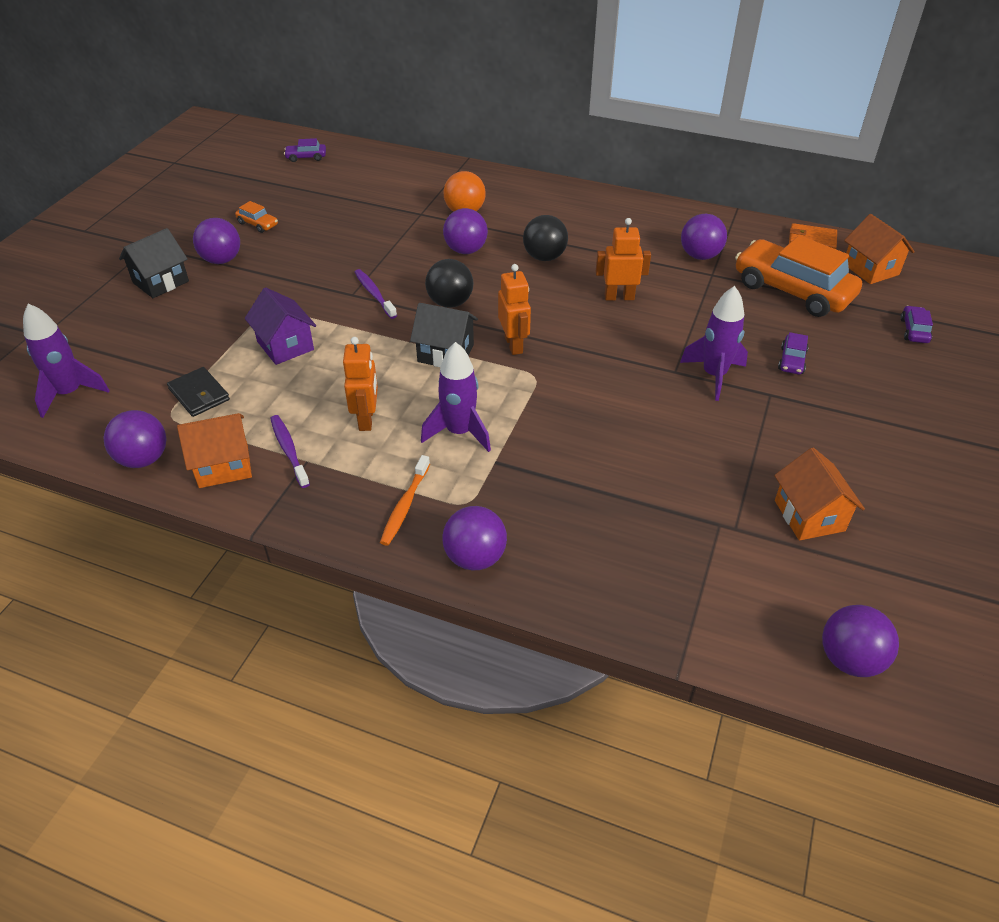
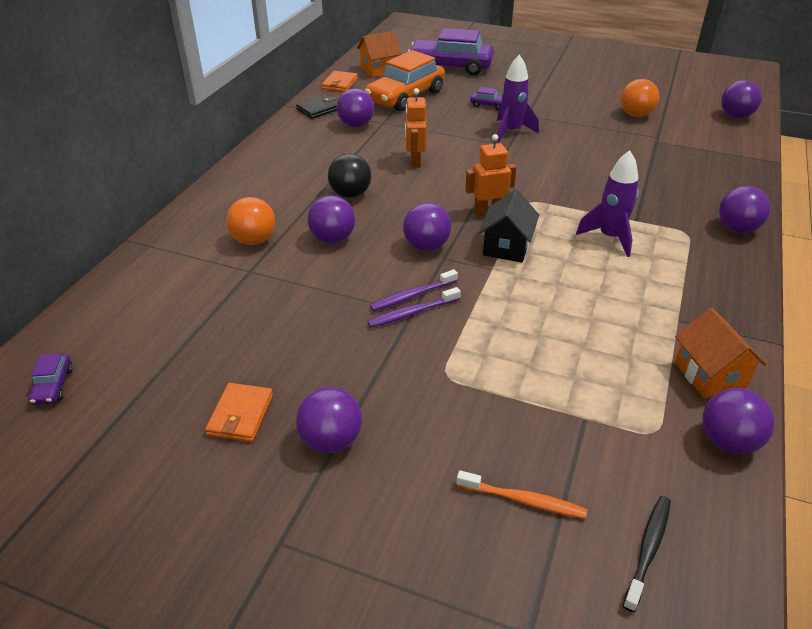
camera: 90 degrees left, 5 degrees down
purple rocket [23,304,110,418] -> black toothbrush [623,496,671,612]
black house [119,228,189,298] -> none
black wallet [167,367,230,417] -> black wallet moved to [296,95,337,119]
orange car [235,201,278,233] -> orange wallet [205,383,273,442]
purple house [245,287,316,365] -> none
purple toothbrush [270,415,310,488] -> purple toothbrush moved to [368,287,461,328]
orange robot [343,337,378,431] -> none
orange toothbrush [380,455,430,546] -> orange toothbrush moved to [457,470,587,519]
black ball [425,259,473,308] -> purple ball [403,203,451,251]
orange house [774,448,865,540] -> orange ball [621,79,659,117]
purple car [901,306,933,343] -> purple car [408,28,494,76], size x2.41

